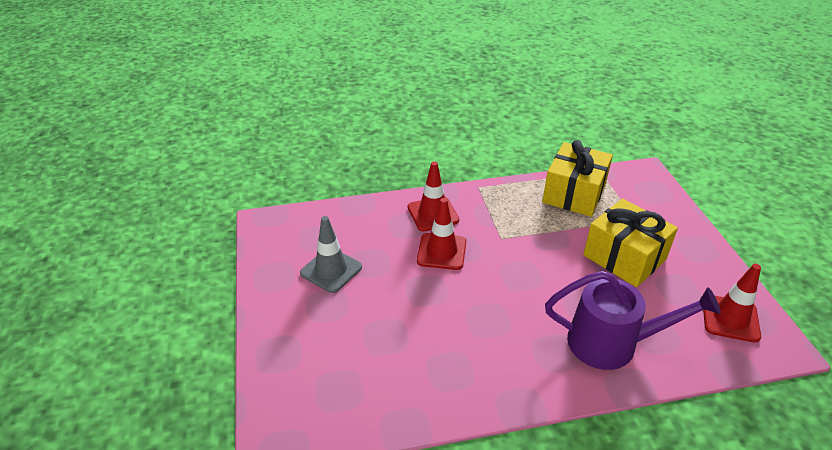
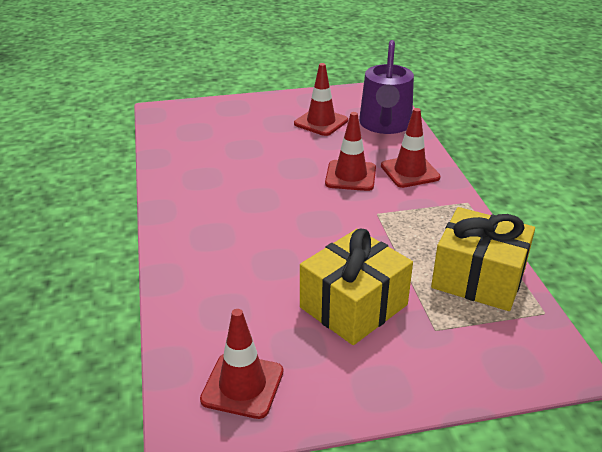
camera: 90 degrees right, 5 degrees down
grey traffic cone [300,216,362,293] -> red traffic cone [294,63,348,136]
purple watering can [545,271,721,370] -> purple watering can moved to [359,40,414,134]

